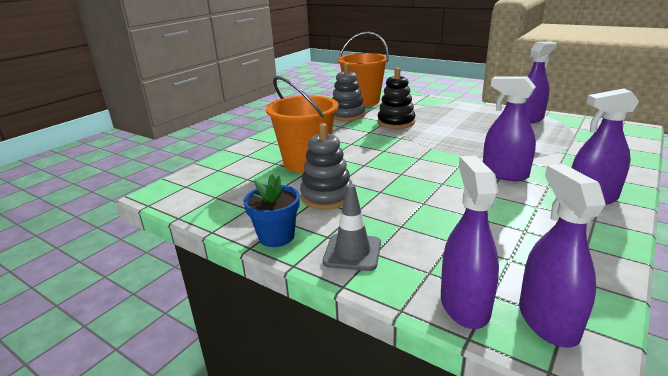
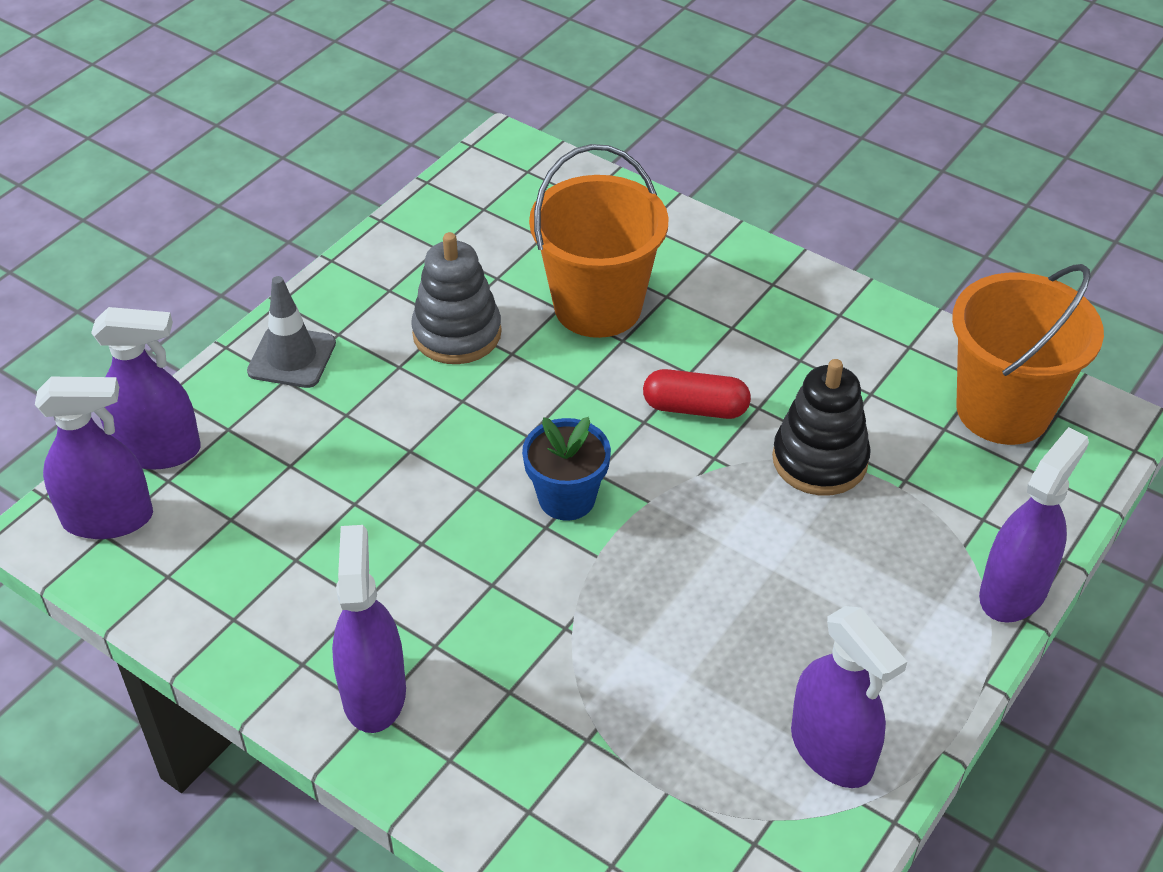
camera: 90 degrees right, 20 degrees up
blue flower pot [244,174,300,247] -> blue flower pot moved to [522,417,611,521]
grey stacking toy [332,63,365,121] -> none
purple spray bottle [483,76,536,181] -> purple spray bottle moved to [979,427,1089,623]
none -> red capsule [643,369,751,419]

